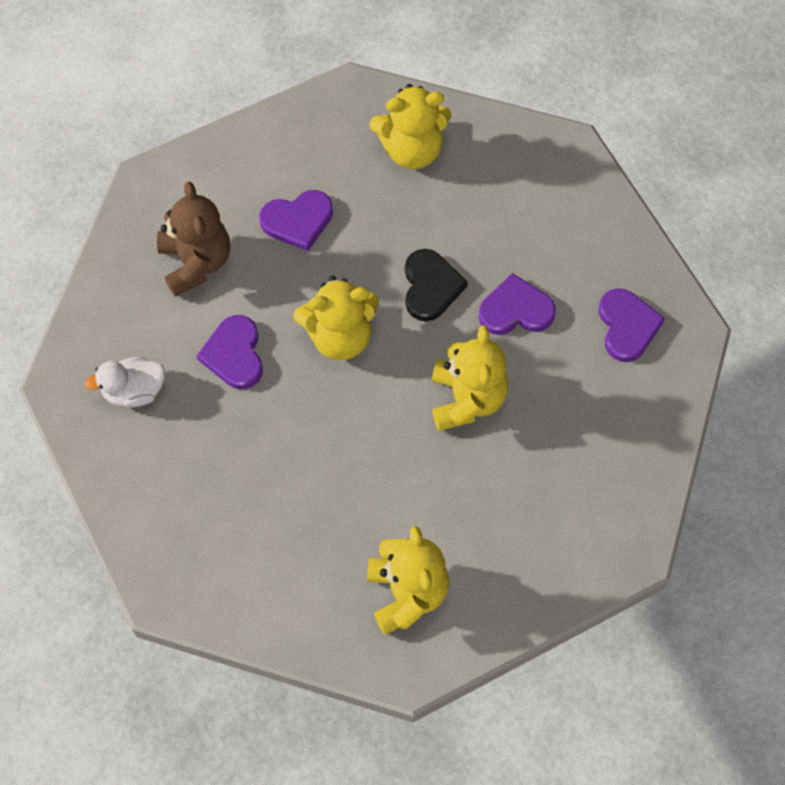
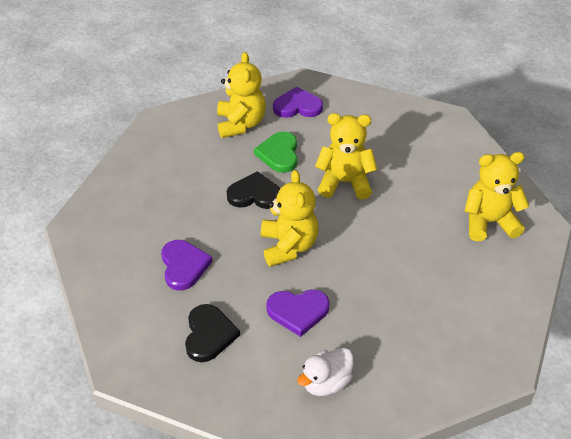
camera: 85 degrees left, 20 degrees down
white duck [84,357,165,407] -> white duck turned 60 degrees clockwise [297,348,354,396]
brown teddy bear [157,181,230,297] -> black heart [185,304,240,362]
yellow teddy bear [370,84,451,169] -> yellow teddy bear moved to [217,52,266,138]
purple heart [479,273,556,335] -> green heart [254,132,297,173]

